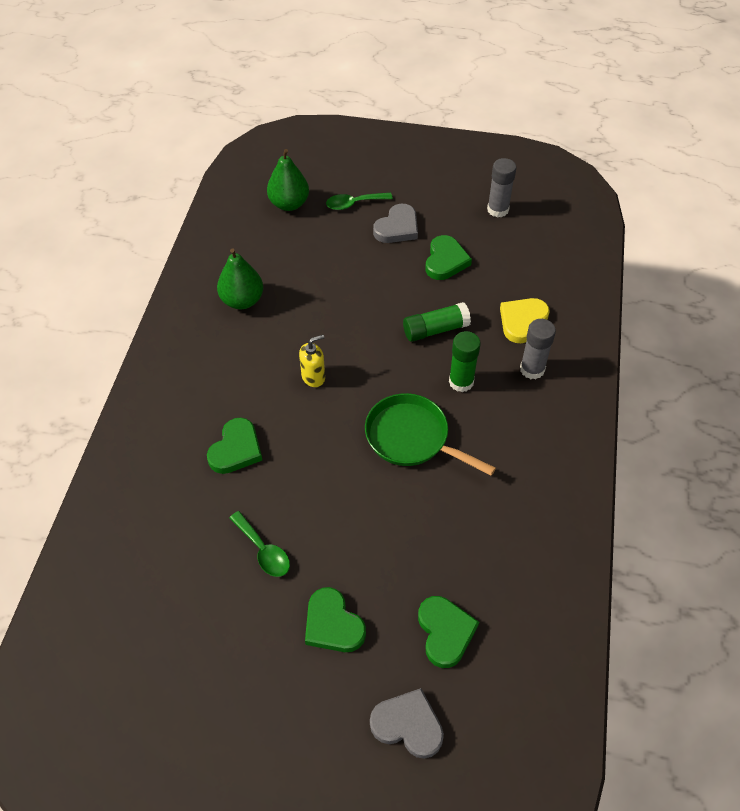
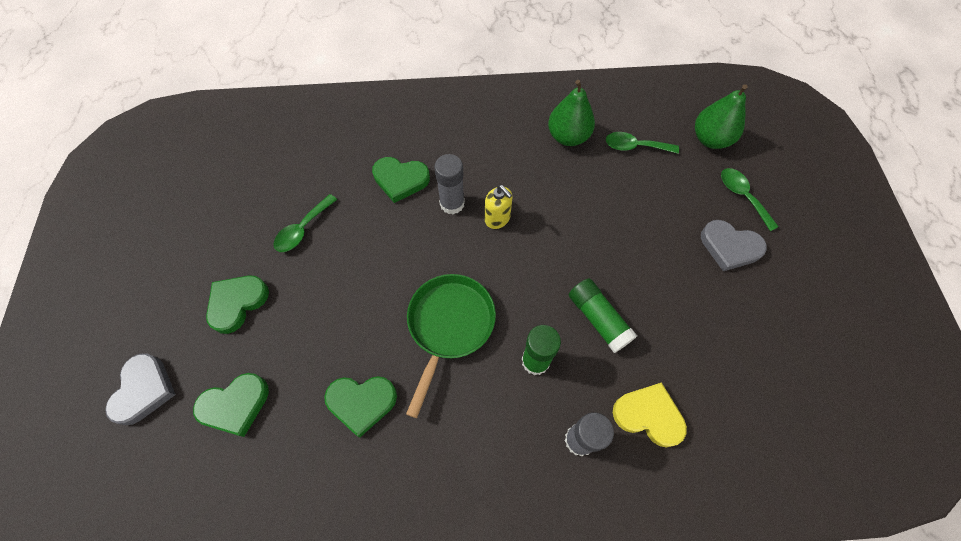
camera: 75 degrees right, 10 degrees up
green heart [425,235,472,280] -> green heart moved to [324,376,397,438]
grey glue stick [487,158,516,218] -> grey glue stick moved to [434,154,465,215]
none -> green spoon [606,132,679,154]

